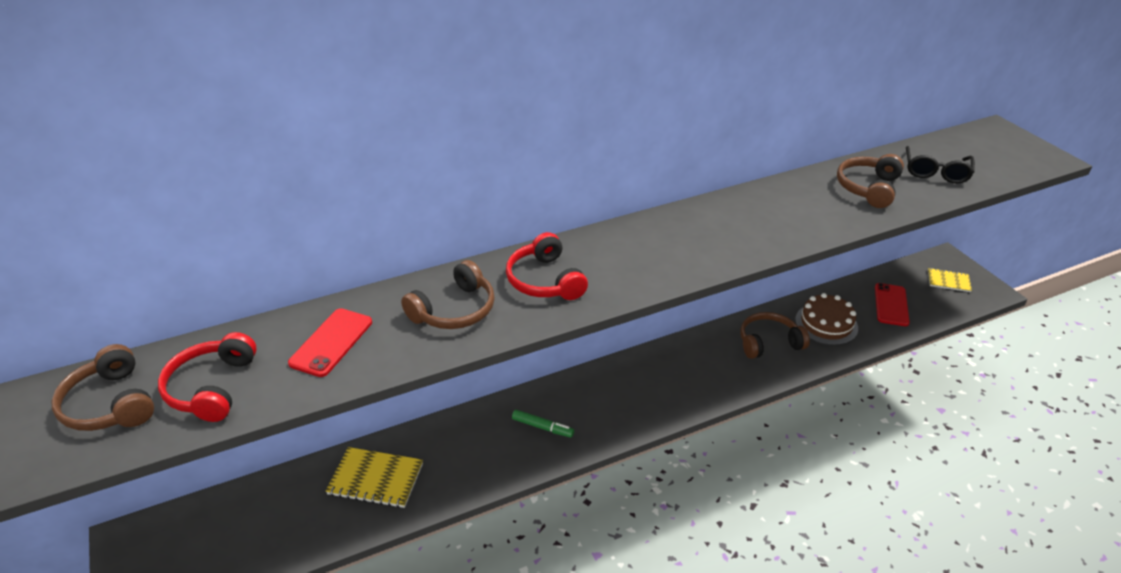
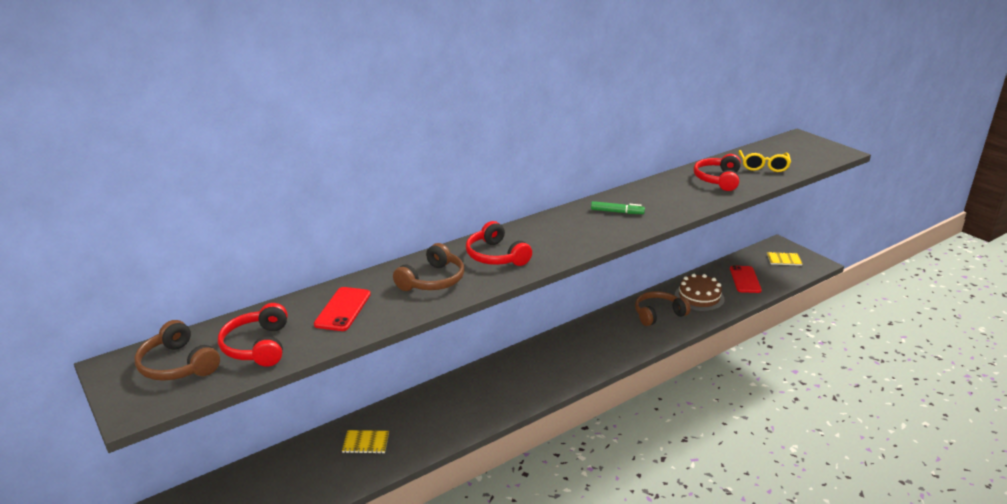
camera: 10 degrees left, 10 degrees down
yellow notebook [326,447,423,508] -> yellow notebook [342,430,389,454], size x0.62
green marker [512,410,574,438] -> green marker moved to [591,201,645,214]
brown headphones [837,154,904,208] -> red headphones [694,154,741,191]
black glasses [906,146,975,183] -> yellow glasses [738,150,791,172]

